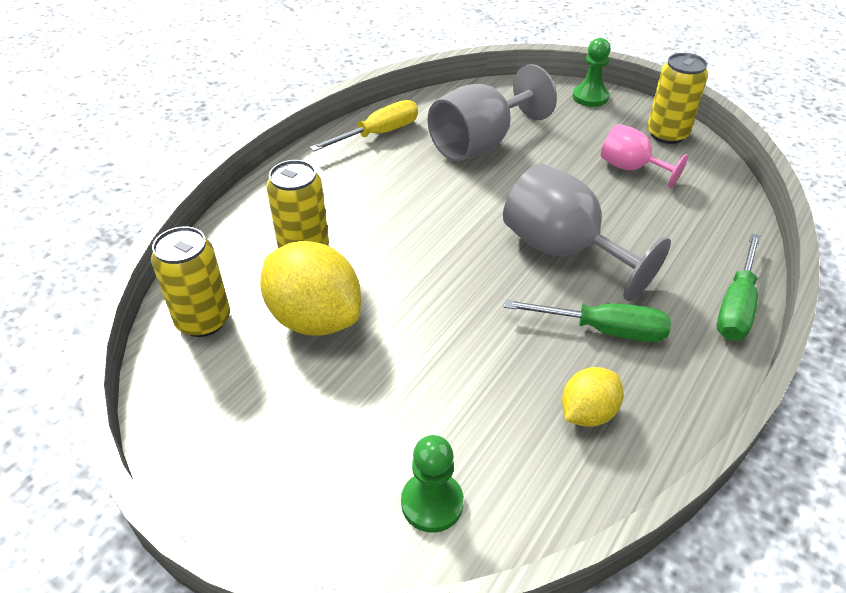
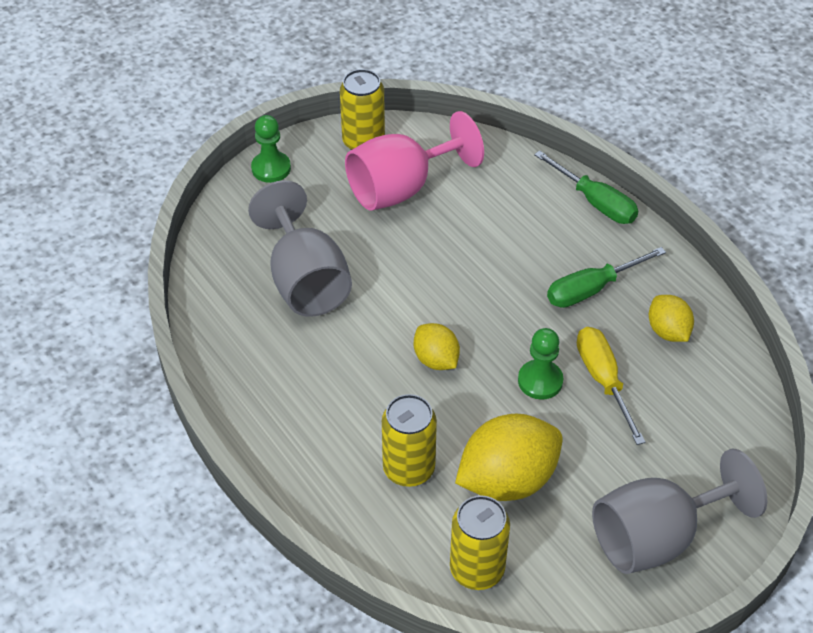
camera: 70 degrees left, 5 degrees up
yellow screwdriver [310,100,418,152] -> yellow screwdriver moved to [577,327,646,445]
green pawn [401,435,464,533] -> green pawn moved to [518,328,563,400]
grey goblet [503,163,671,301] -> grey goblet moved to [592,449,767,574]
green screwdriver [504,300,671,342] -> green screwdriver turned 150 degrees counterclockwise [547,247,666,308]
pink goblet [601,124,688,188] -> pink goblet [345,111,484,211], size x1.71
none -> yellow lemon [414,323,460,370]

